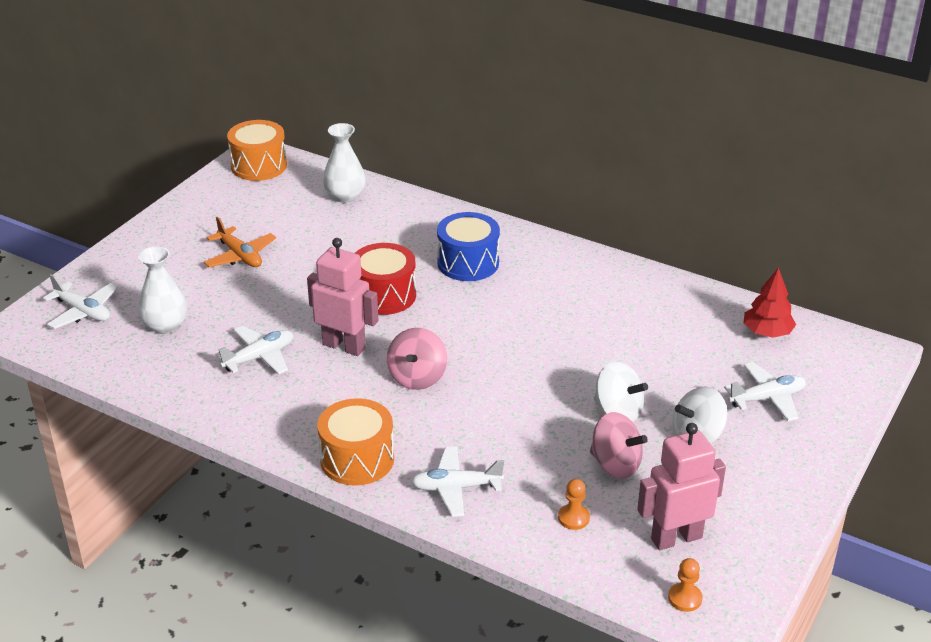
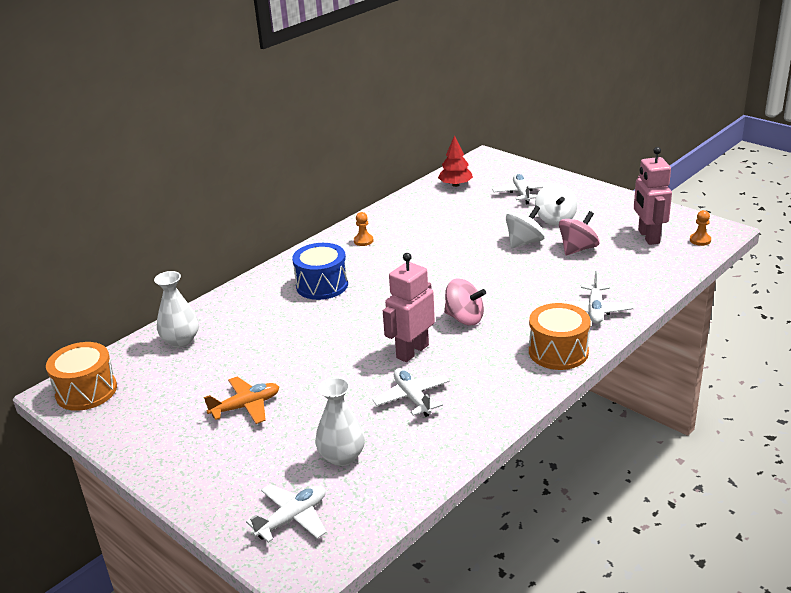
camera: 75 degrees left, 5 degrees down
red drum [355,243,416,315] -> none
orange pawn [558,479,590,530] -> orange pawn moved to [354,212,374,246]

